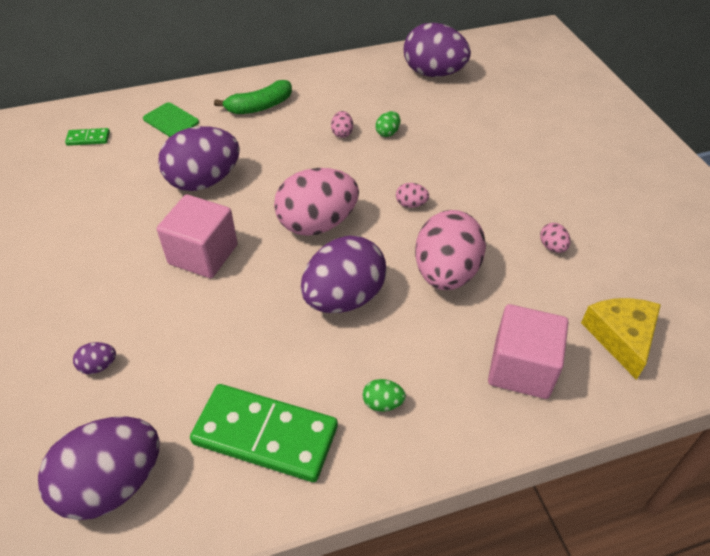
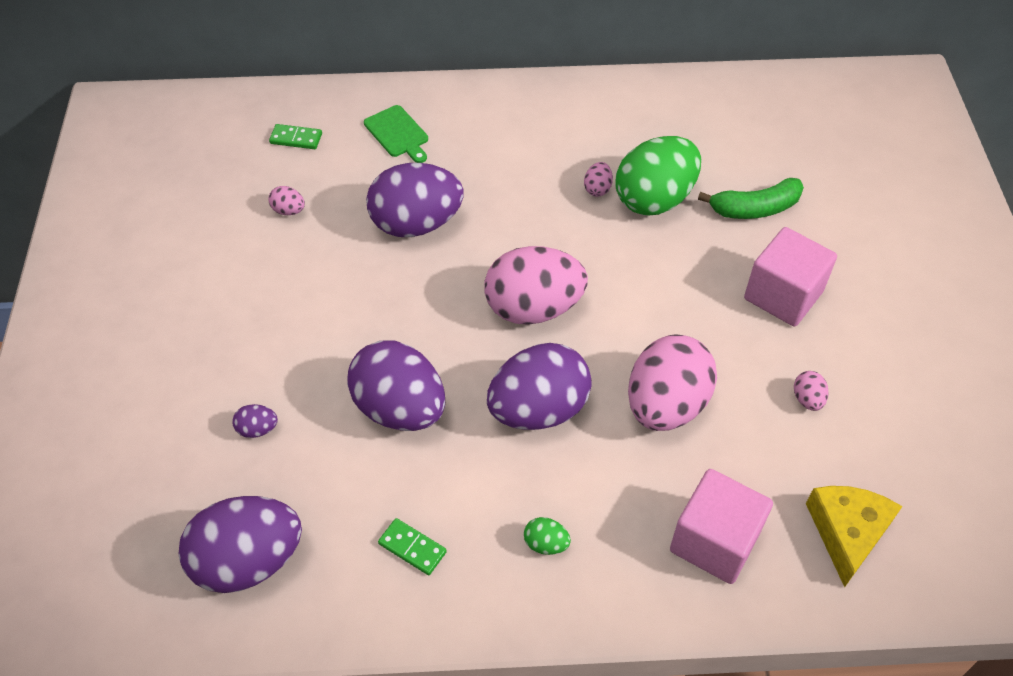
camera: 15 degrees right, 5 degrees up
pink cube [157,194,238,278] -> pink cube moved to [744,227,837,327]
green domino [190,384,338,482] -> green domino [378,518,447,575], size x0.44
green banana [214,80,292,114] -> green banana moved to [698,178,804,219]
green egg [375,111,401,137] -> green egg [615,136,701,215], size x2.47
pink egg [396,183,429,208] -> pink egg moved to [268,186,305,215]
purple egg [404,23,471,77] -> purple egg moved to [347,340,445,431]

